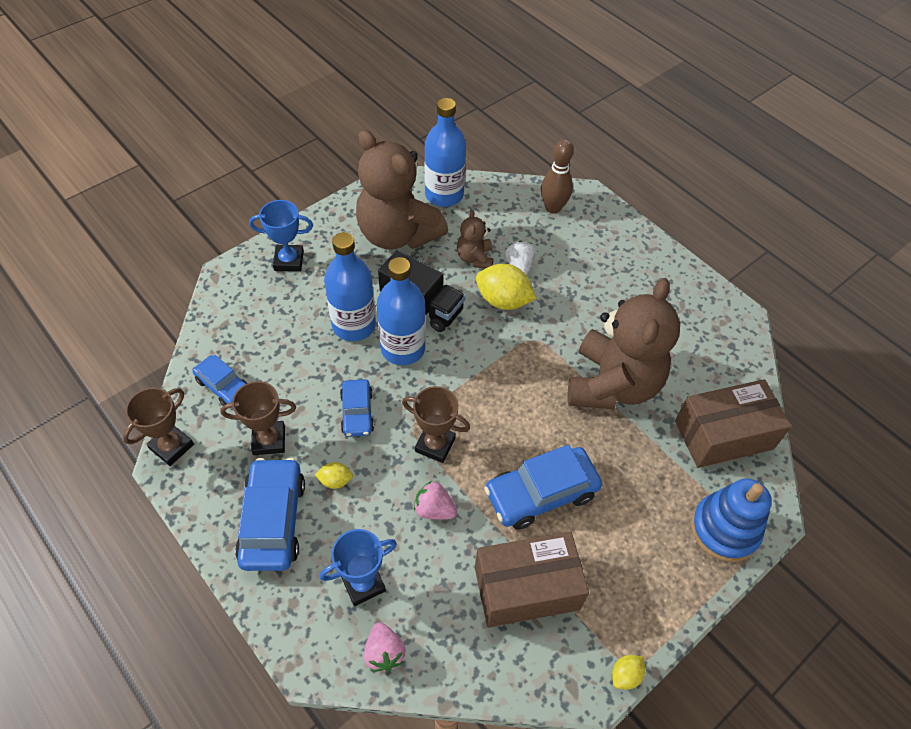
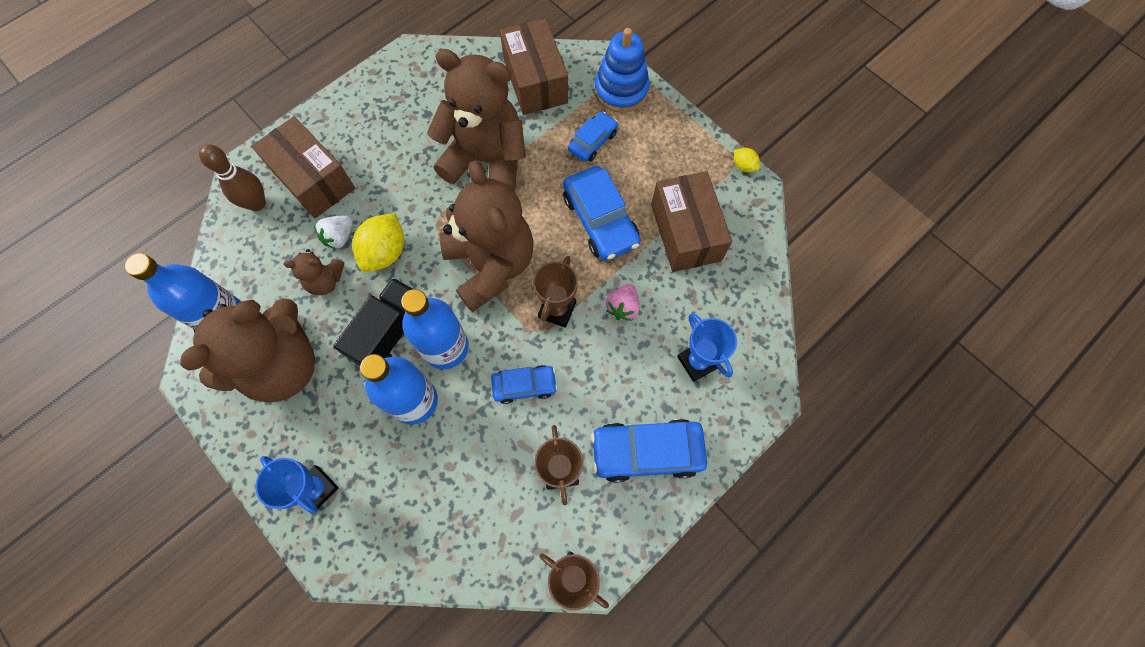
camera: 90 degrees left, 15 degrees up
blue car [193,355,247,406] -> blue car moved to [568,112,618,162]
blue trophy [249,200,313,271] -> blue trophy turned 45 degrees counterclockwise [255,456,339,514]
yellow lemon [315,462,353,489] -> none
pink strawberry [364,622,406,672] -> none
white strawberry [505,241,535,275] -> white strawberry turned 45 degrees counterclockwise [314,216,352,250]
none -> brown box [251,116,355,218]
none -> brown teddy bear [440,160,534,312]

